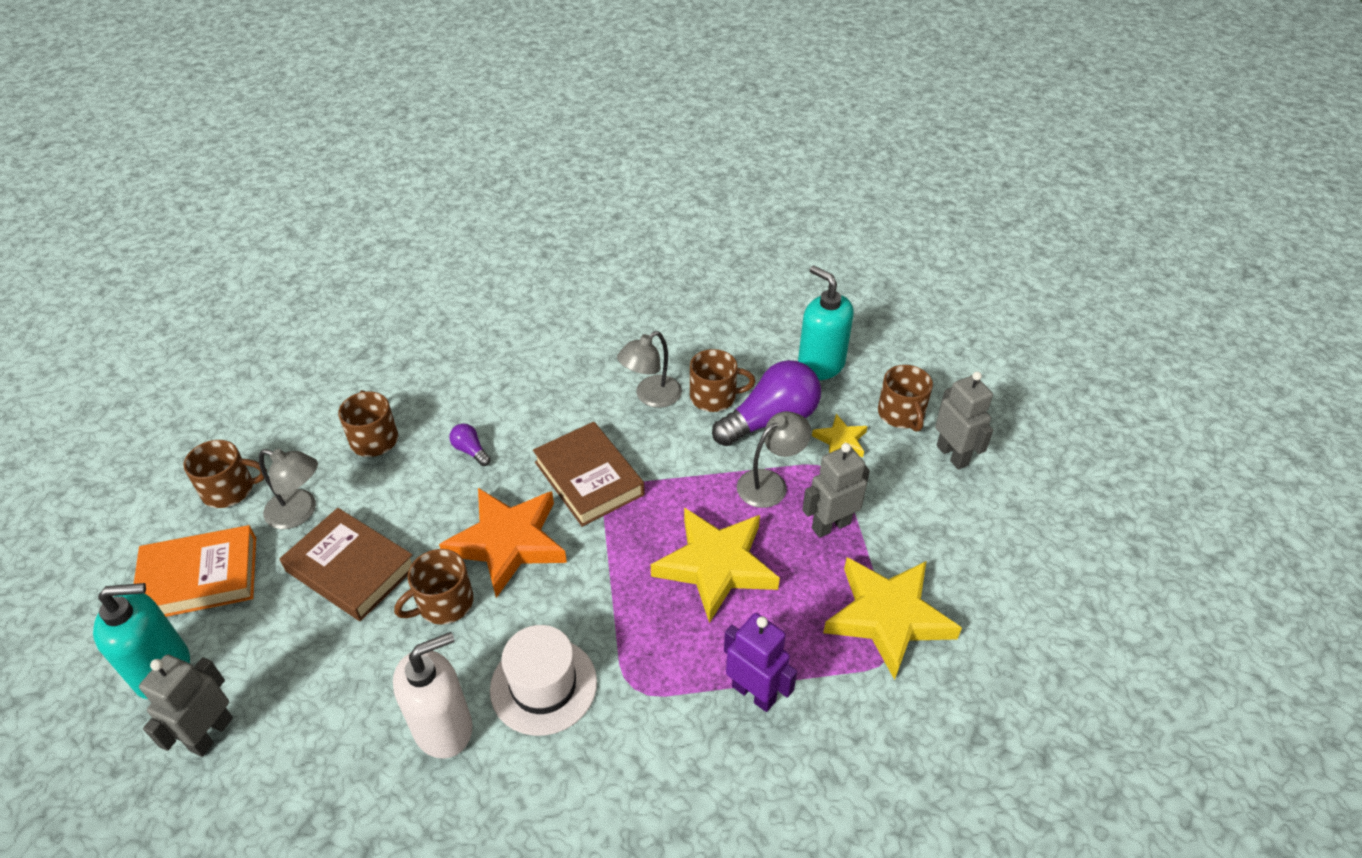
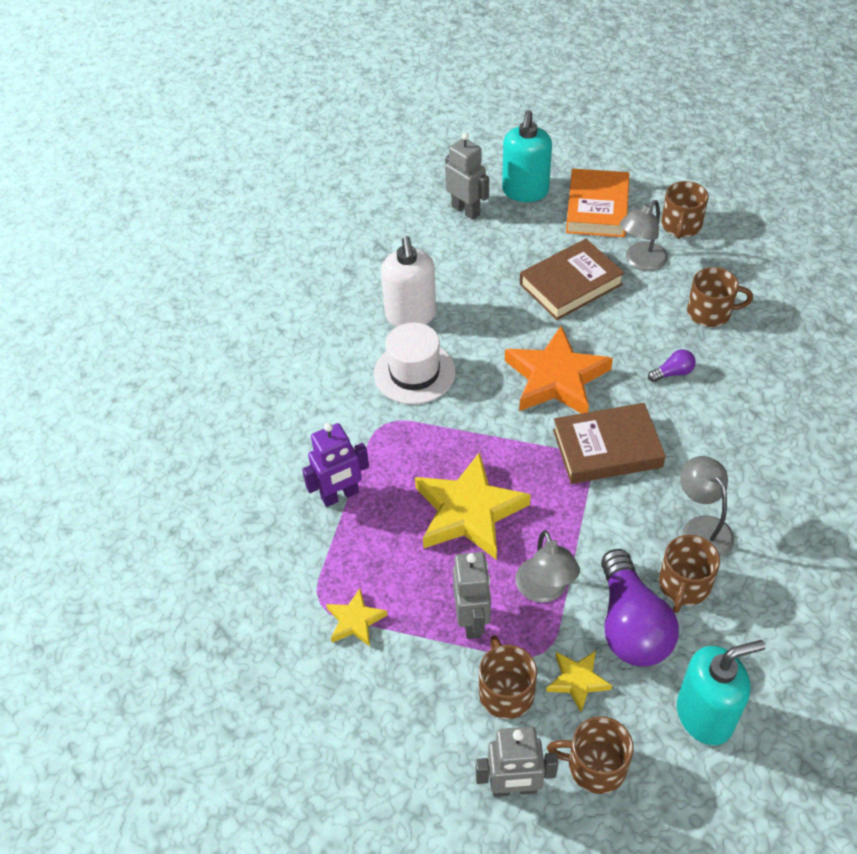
camera: 115 degrees right, 5 degrees up
brown mug [394,549,474,625] -> brown mug moved to [479,635,537,719]
yellow star [823,557,962,680] -> yellow star [326,588,387,646], size x0.49

